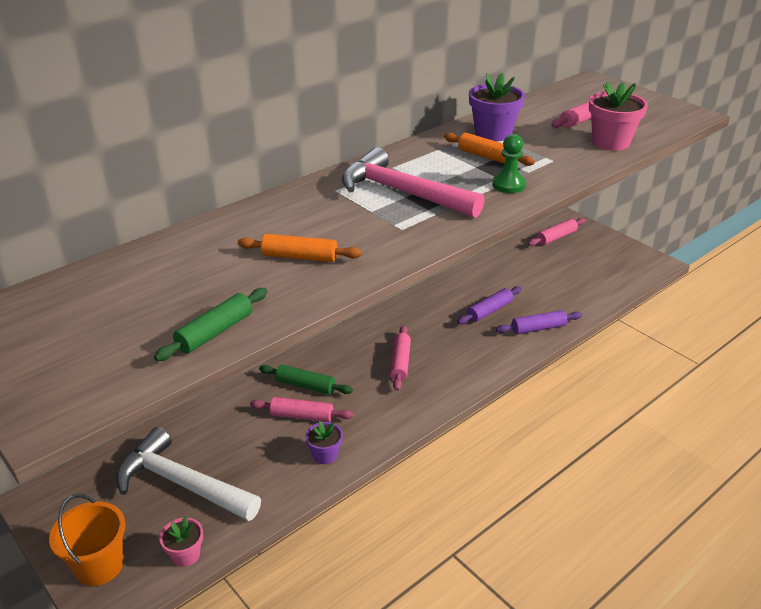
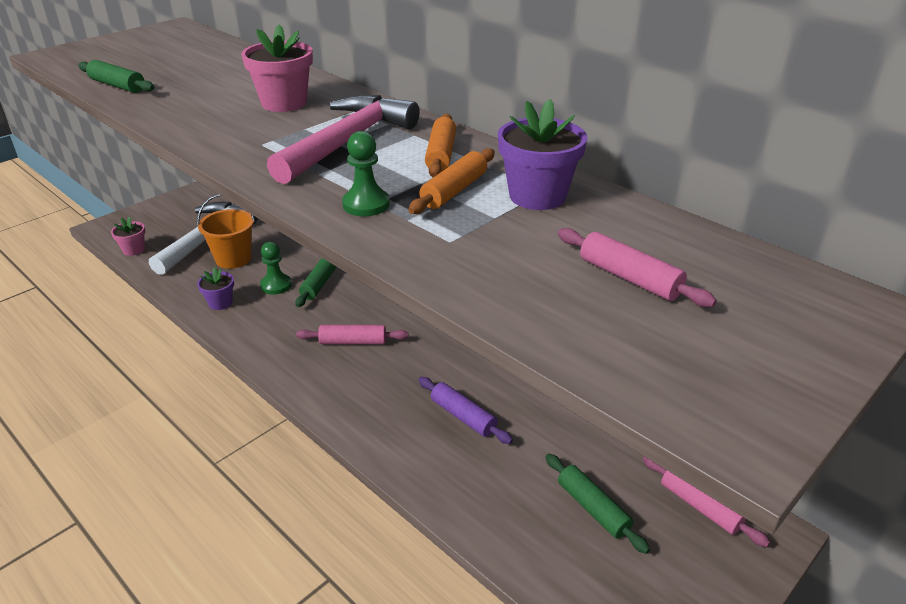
camera: 85 degrees right, 0 degrees up
orange bucket [49,494,125,586] -> orange bucket moved to [197,194,255,269]
orange rolling pin [238,234,362,262] -> orange rolling pin moved to [425,113,456,177]
pink rolling pin [250,397,354,422] -> green pawn [260,242,292,295]
purple rolling pin [496,310,582,334] -> none
pink flower pot [589,82,648,151] -> pink flower pot moved to [241,24,313,112]
none -> green rolling pin [545,454,650,554]

